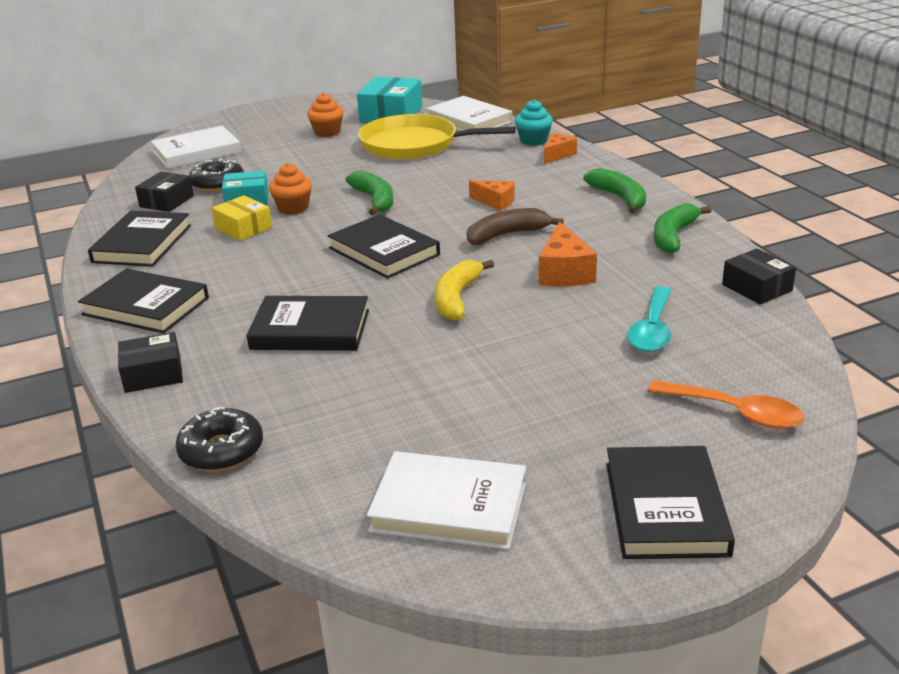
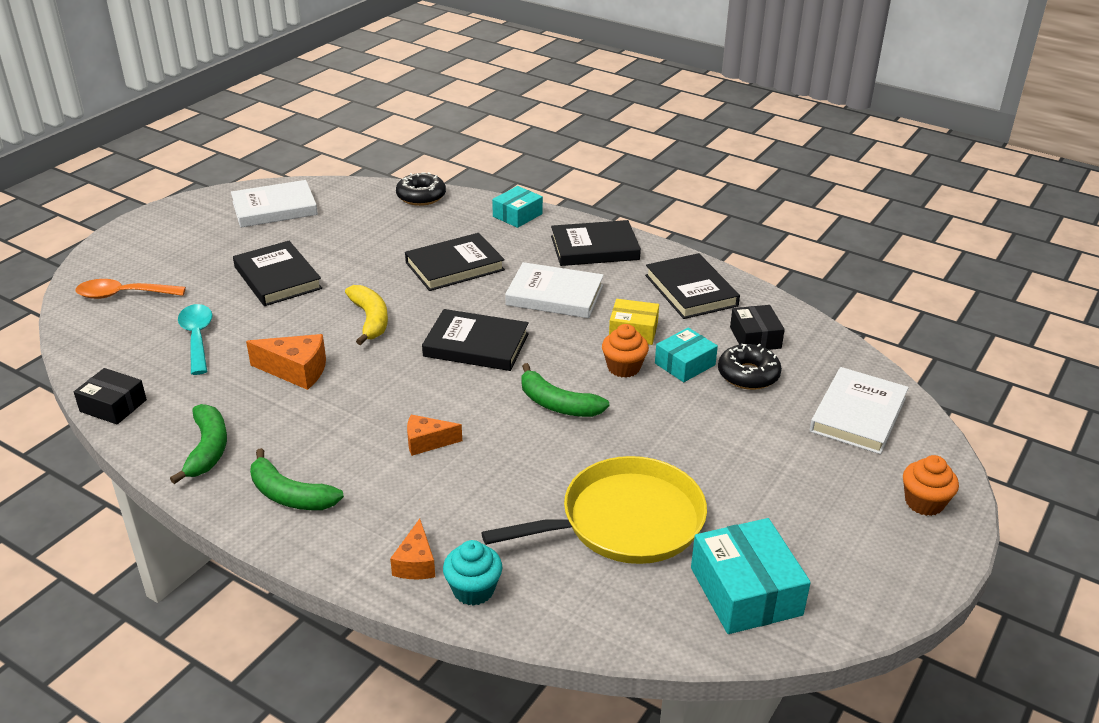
camera: 145 degrees right, 5 degrees up
black box [118,332,183,393] -> turquoise box [492,186,543,228]
orange cupcake [307,93,344,137] -> orange cupcake moved to [903,455,959,516]
white book [426,96,512,136] -> white book moved to [505,262,604,318]
brown banana [467,208,564,245] -> none
orange cheese [539,222,597,286] -> orange cheese turned 135 degrees clockwise [246,334,326,390]
black book [606,446,735,559] -> black book moved to [233,241,322,306]

